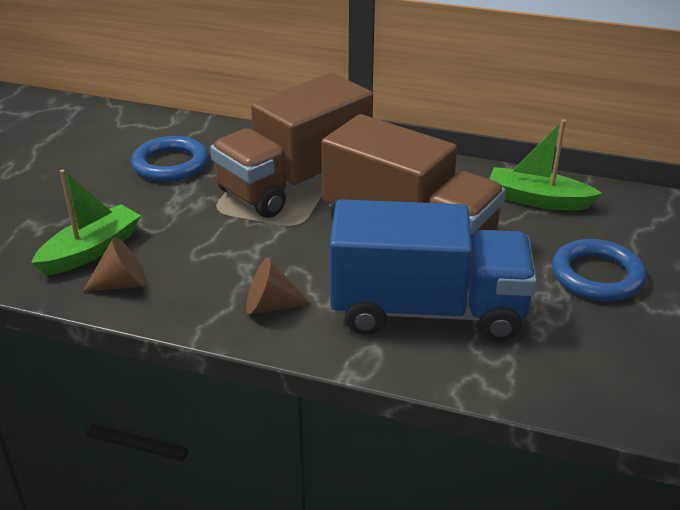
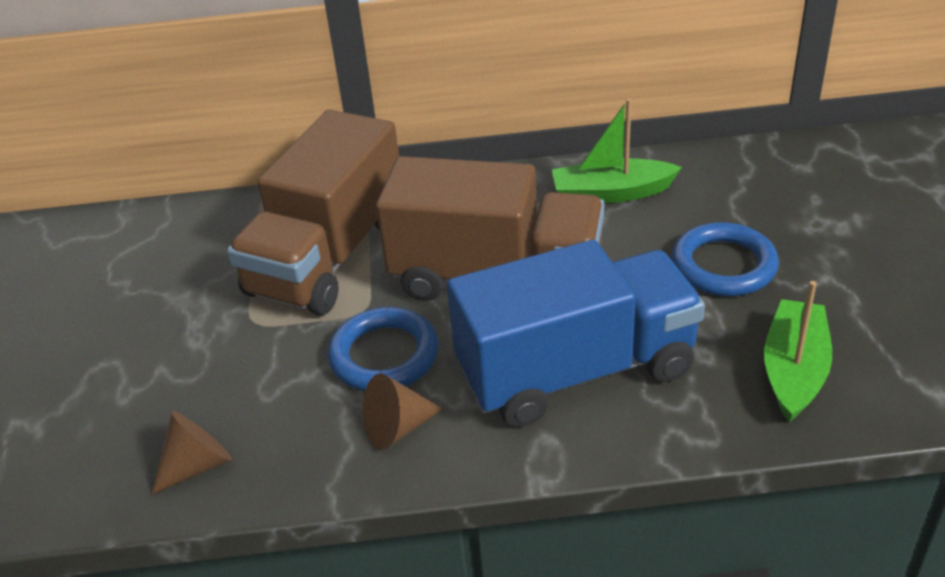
camera: 20 degrees left, 5 degrees up
green boat [31,169,141,275] -> green boat moved to [764,281,832,422]
blue ring [131,136,208,182] -> blue ring moved to [328,307,439,391]

